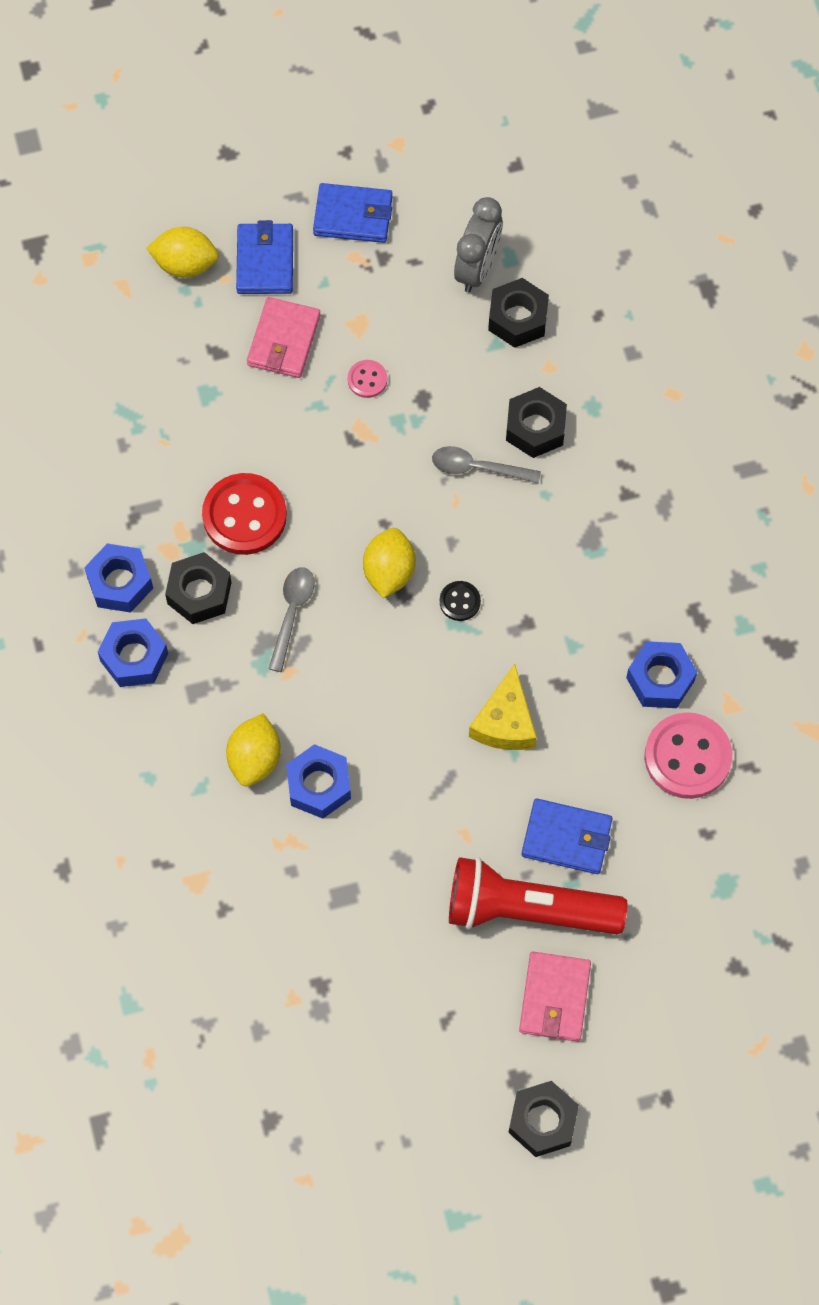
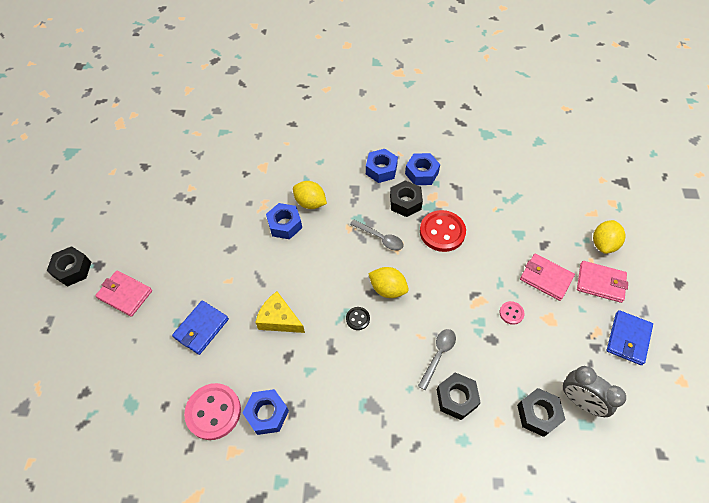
camera: 110 degrees right, 10 degrees down
blue wallet [236,220,293,294] -> pink wallet [577,261,628,303]
red flashlight [449,857,627,934] -> none

